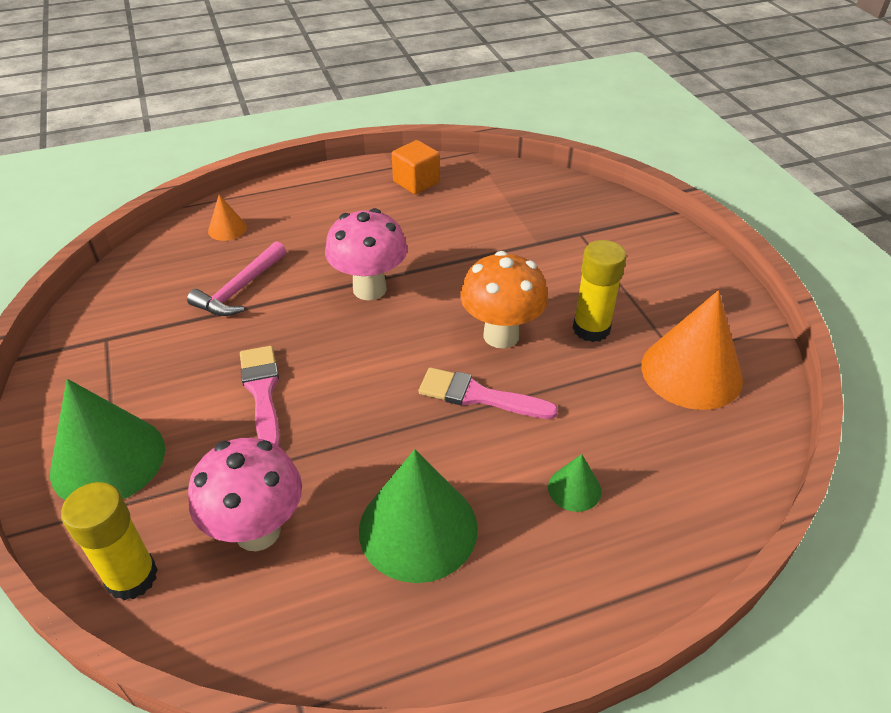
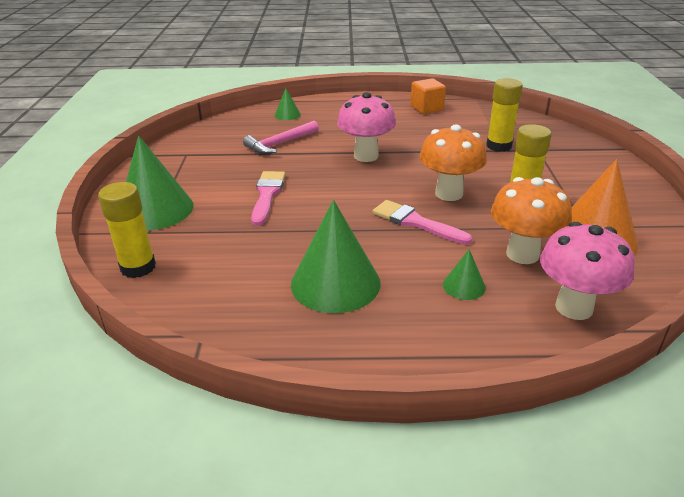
camera: 20 degrees right, 10 degrees down
pink mushroom [188,438,302,551] -> pink mushroom moved to [540,222,635,320]
orange cone [208,195,247,241] -> green cone [275,88,301,120]
none -> yellow glue stick [486,78,523,152]
none -> orange mushroom [491,177,572,264]

